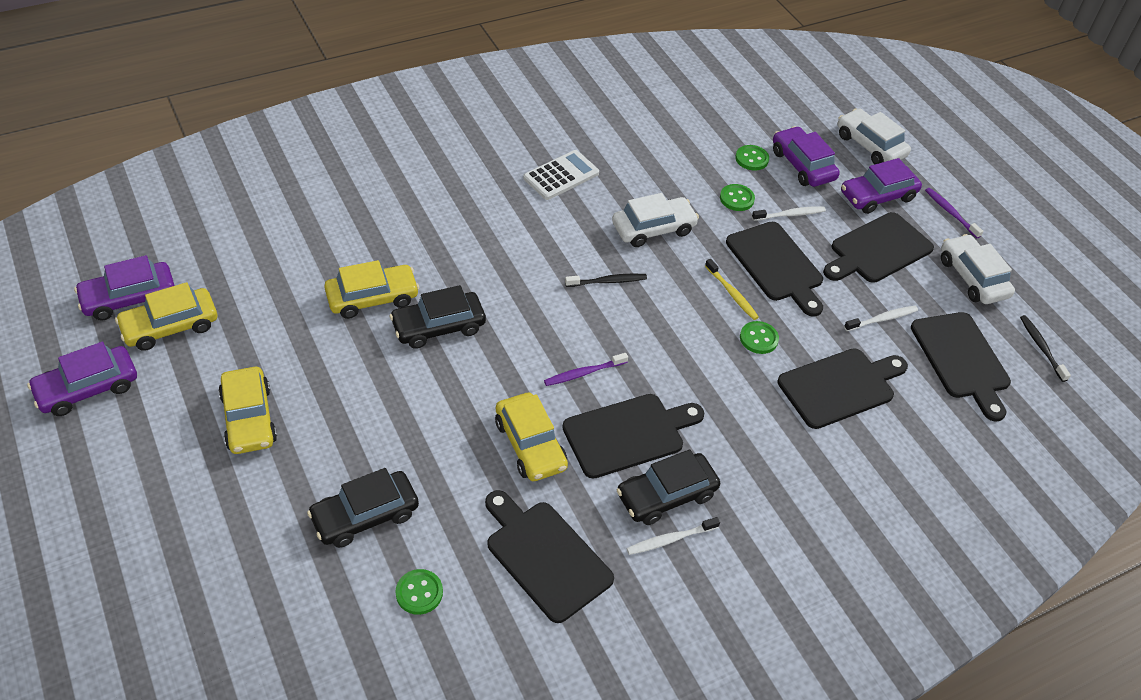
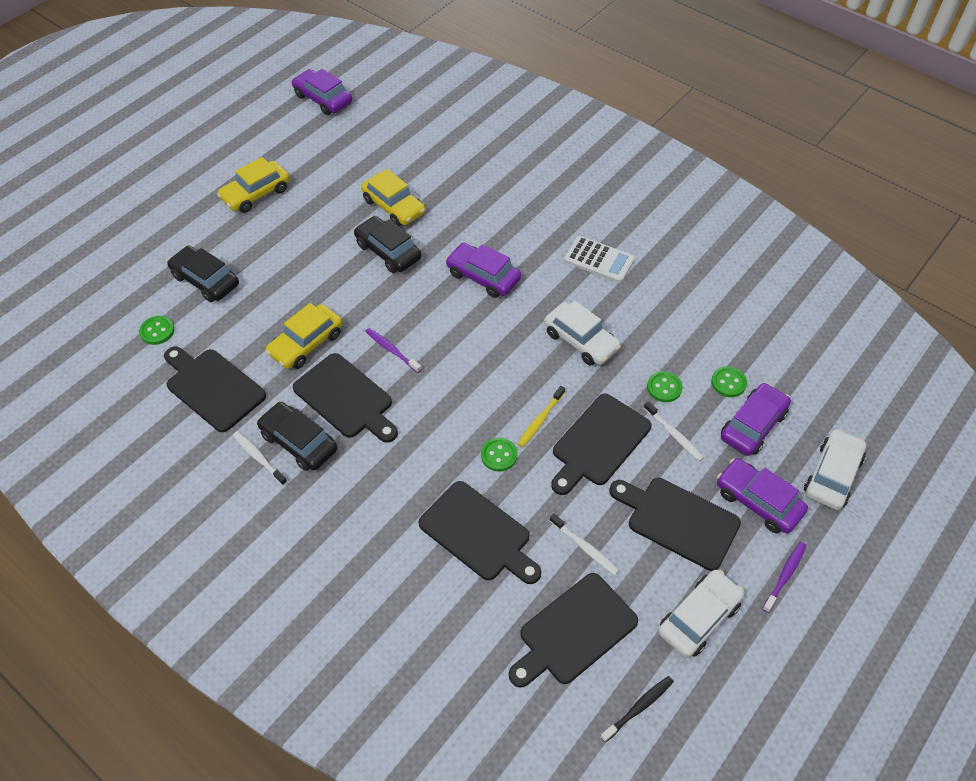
camera: 70 degrees right, 5 degrees up
purple car [27,342,137,416] -> purple car moved to [446,243,521,298]
yellow car [115,282,217,351] -> none
black cutting board [485,490,614,623] -> black cutting board turned 75 degrees counterclockwise [164,346,266,432]
black toothbrush [565,274,647,287] -> none

